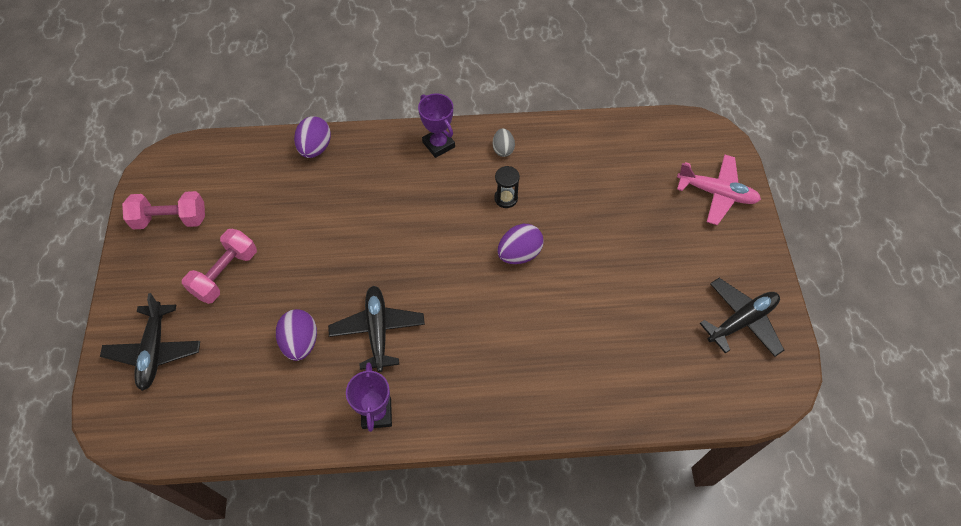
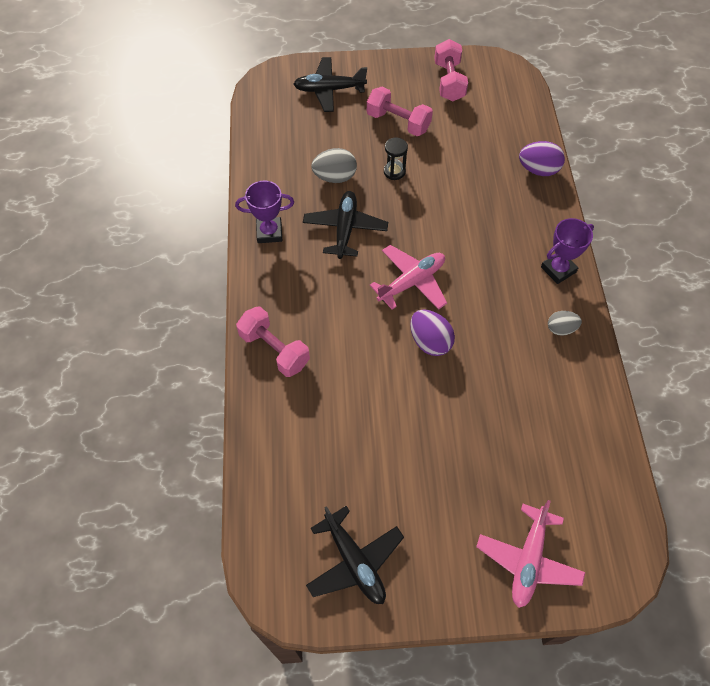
camera: 90 degrees right, 0 degrees up
purple egg [276,309,317,361] -> grey egg [311,148,357,183]
black plane [328,286,425,372] -> black plane turned 75 degrees counterclockwise [303,191,388,259]
black hourglass [494,166,520,208] -> black hourglass moved to [384,137,408,180]
none -> pink dumbbell [236,307,310,377]
none -> pink plane [370,245,447,310]

